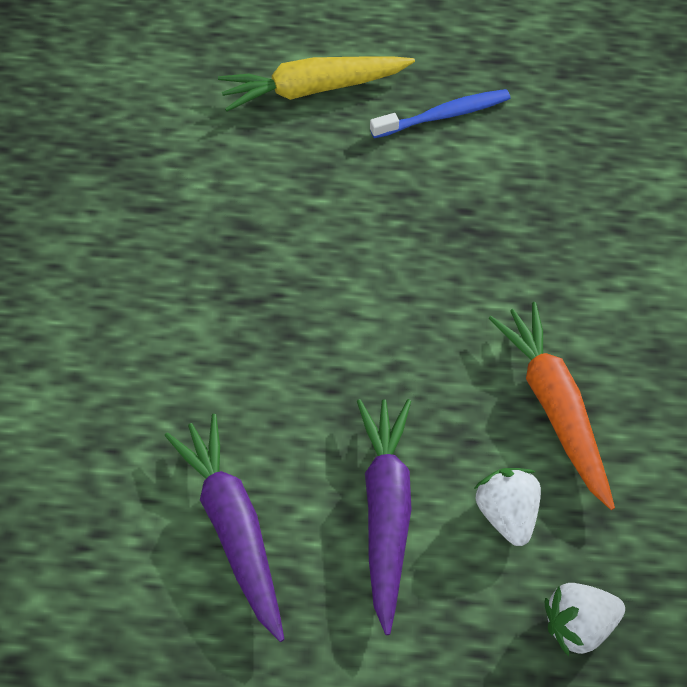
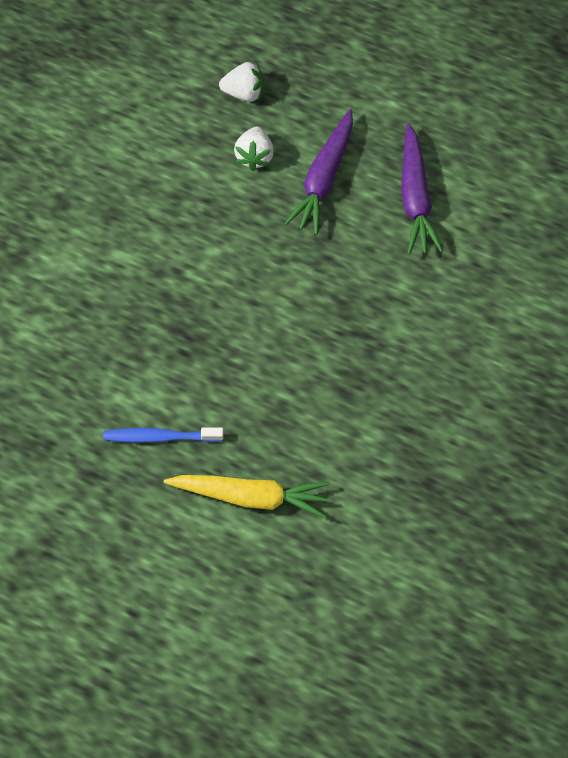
camera: 160 degrees left, 5 degrees up
orange carrot [489,302,615,510] -> none

